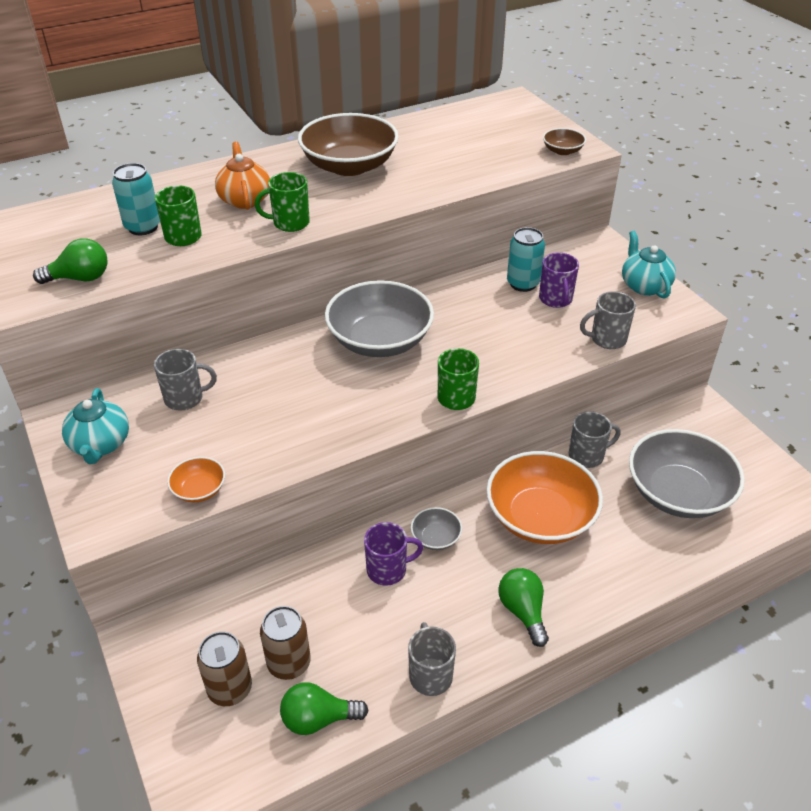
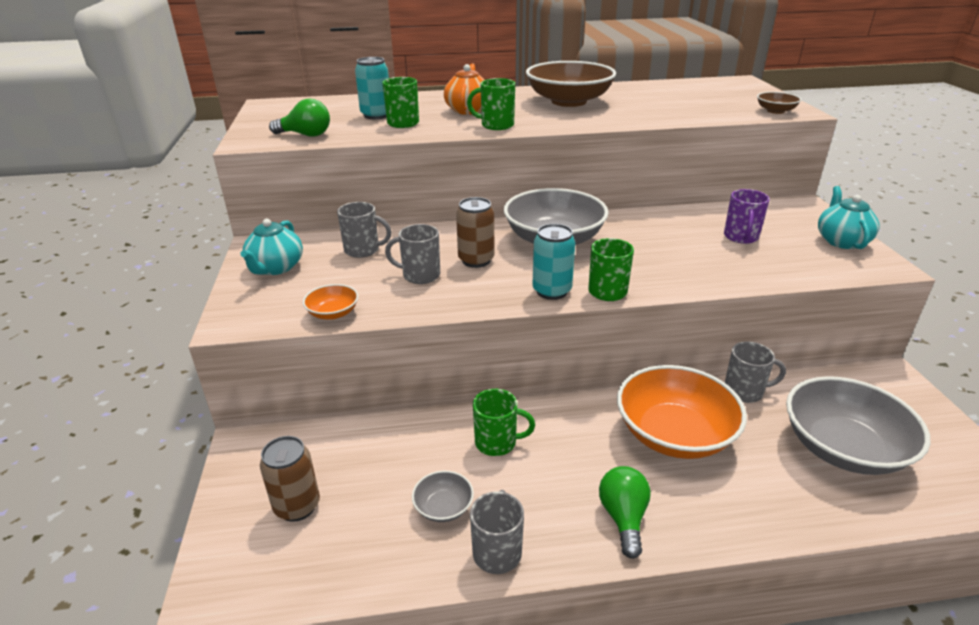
camera: 20 degrees right, 10 degrees down
brown can [260,606,311,680] -> brown can moved to [456,197,494,268]
green light bulb [280,682,369,735] -> none
purple mug [364,522,423,586] -> green mug [473,389,535,456]
grey bowl [411,507,462,550] -> grey bowl moved to [412,471,474,522]
turquoise can [507,227,545,292] -> turquoise can moved to [533,224,575,300]
grey mug [580,291,636,349] -> grey mug moved to [385,224,440,284]

